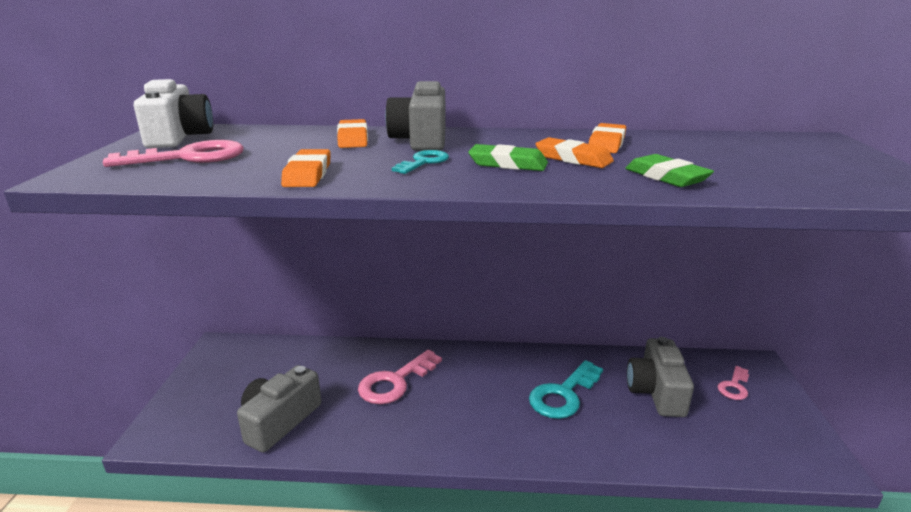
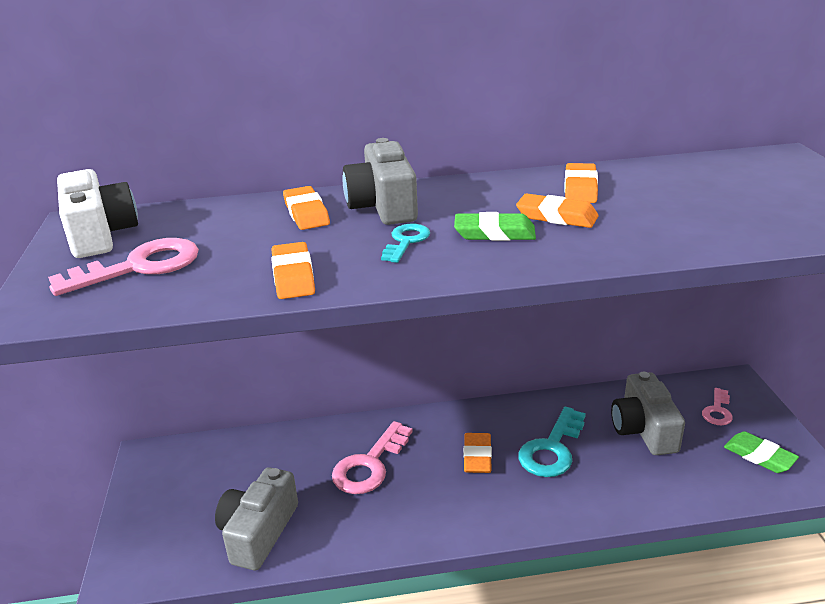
camera: 10 degrees left, 5 degrees up
green eraser [625,154,714,187] -> green eraser moved to [724,431,799,473]
none -> orange eraser [463,433,492,473]

